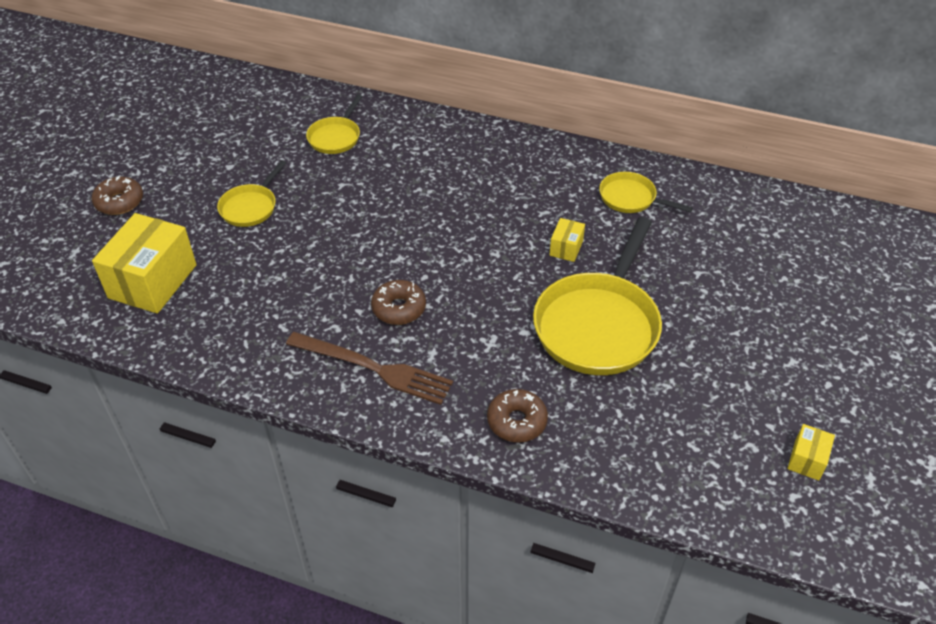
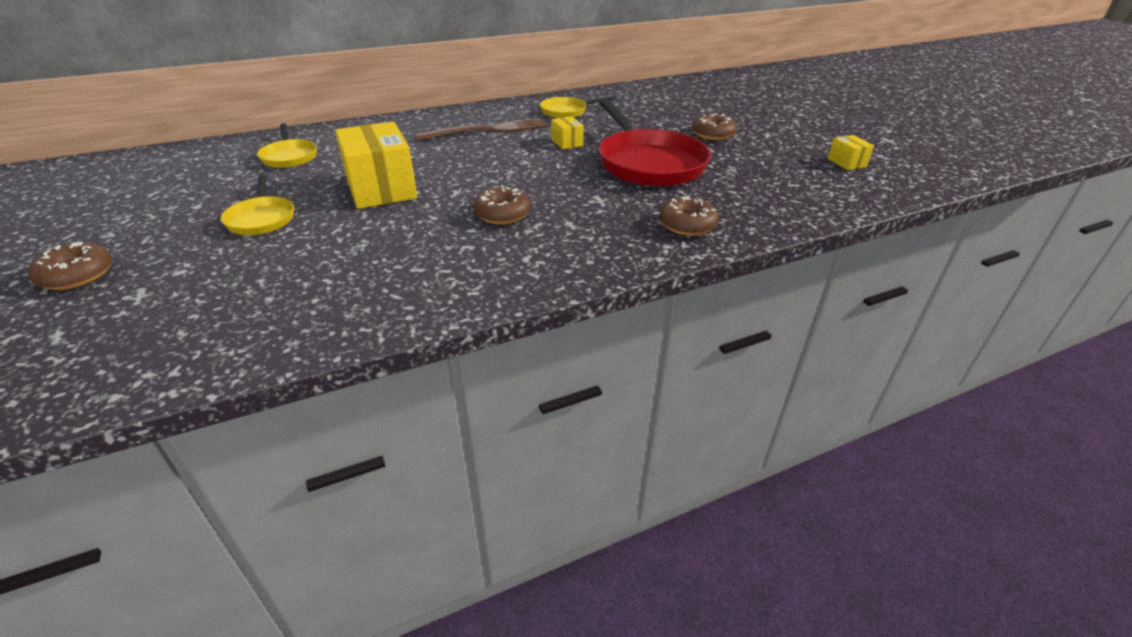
camera: 45 degrees left, 10 degrees down
yellow box [92,213,197,313] -> yellow box moved to [335,122,417,209]
brown fork [286,332,453,405] -> brown fork moved to [415,118,548,141]
yellow pan [533,217,662,375] -> red pan [599,99,711,187]
none -> brown donut [692,113,736,140]

